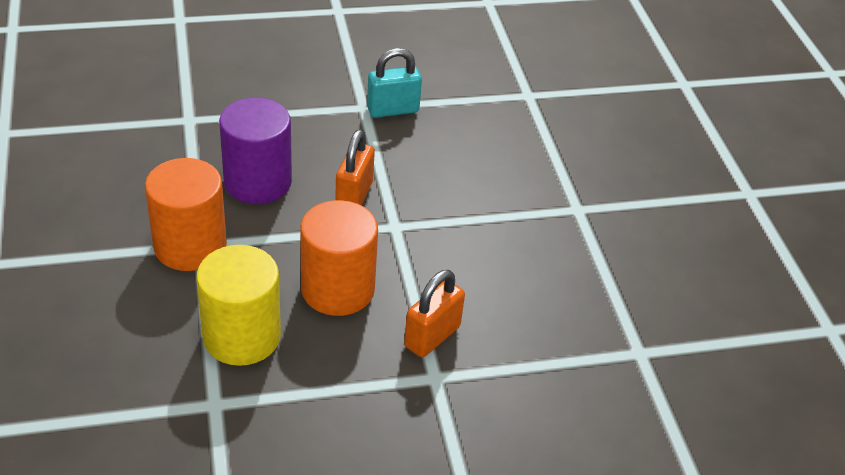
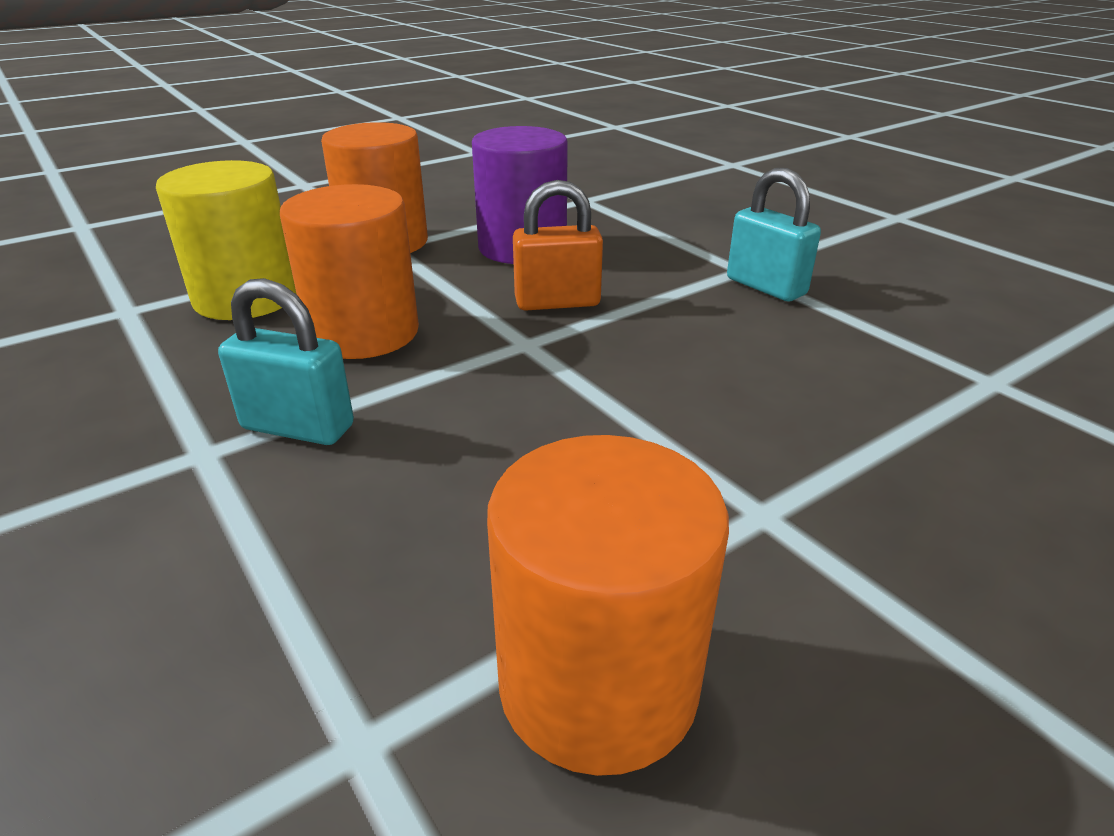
camera: 70 degrees right, 10 degrees down
orange padlock [404,270,465,357] -> turquoise padlock [218,278,354,445]
none -> orange cylinder [487,435,729,776]

